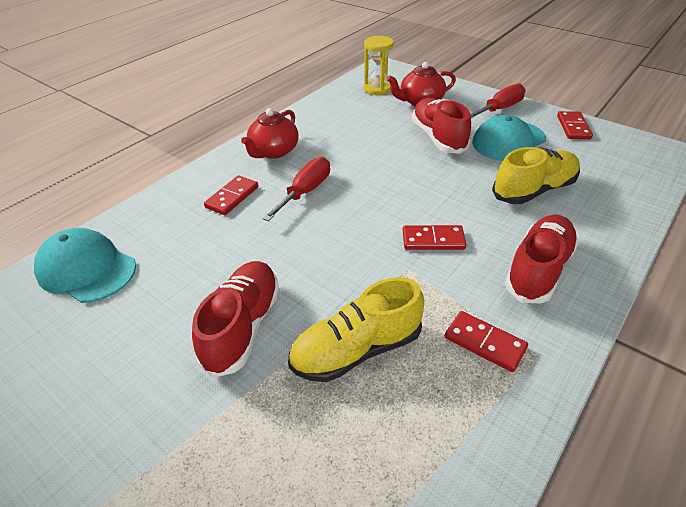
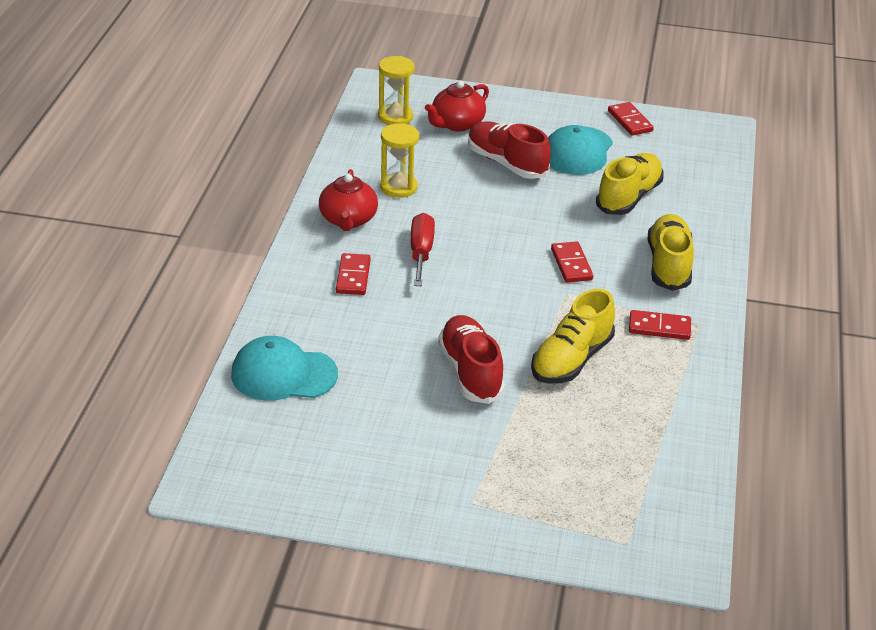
camera: 30 degrees left, 5 degrees down
red domino [403,225,467,250] -> red domino turned 75 degrees counterclockwise [551,241,593,283]
red screwdriver [470,84,526,118] -> none
red shoe [505,215,579,304] -> yellow shoe [648,214,694,291]
none -> yellow hourglass [380,123,419,198]

